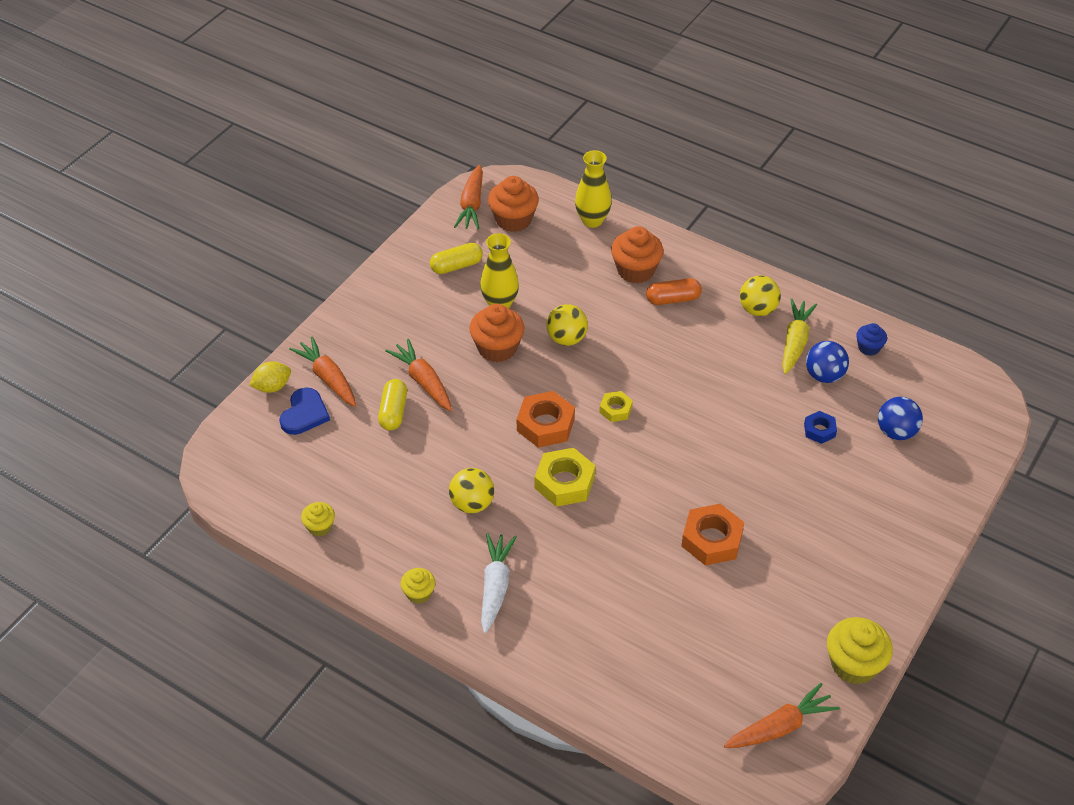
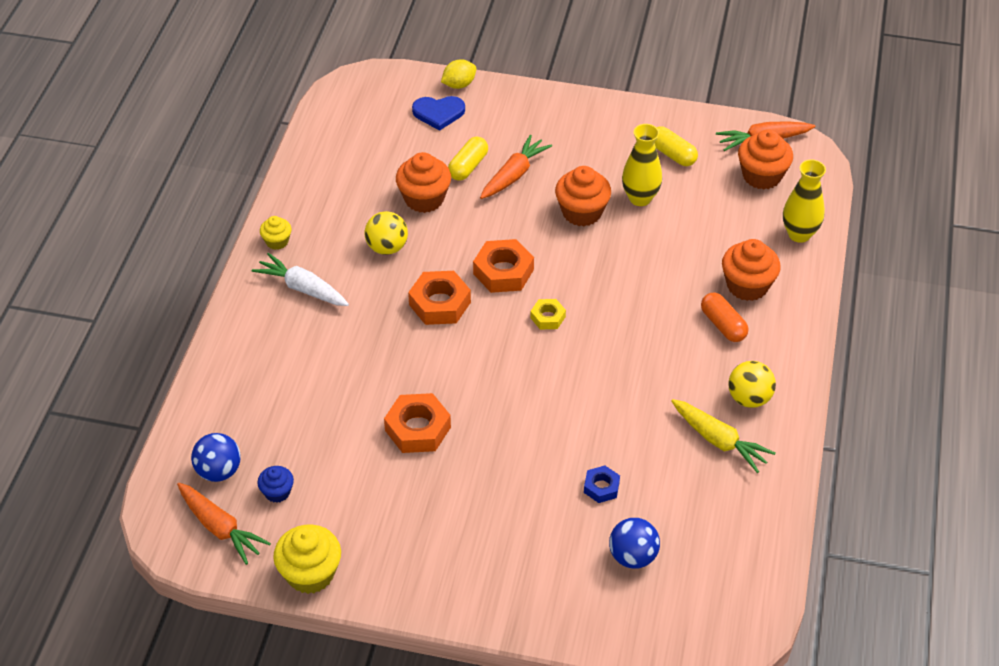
camera: 70 degrees right, 0 degrees up
yellow lemon [249,362,291,393] -> yellow lemon turned 75 degrees counterclockwise [441,59,476,89]
orange carrot [289,336,356,407] -> none
yellow cupcake [301,502,335,537] -> none
yellow capsule [378,379,407,430] -> yellow capsule turned 45 degrees counterclockwise [448,137,488,181]
white carrot [481,533,517,633] -> white carrot turned 135 degrees counterclockwise [252,253,349,306]
yellow nut [535,448,595,507] -> orange nut [408,271,471,325]
yellow ball [546,304,588,346] -> none
yellow carrot [782,299,817,374] -> yellow carrot turned 45 degrees clockwise [671,399,775,473]
blue ball [806,341,849,383] -> blue ball moved to [191,433,241,482]
blue cupcake [856,323,887,356] -> blue cupcake moved to [257,466,294,503]
none -> orange cupcake [396,152,451,213]

